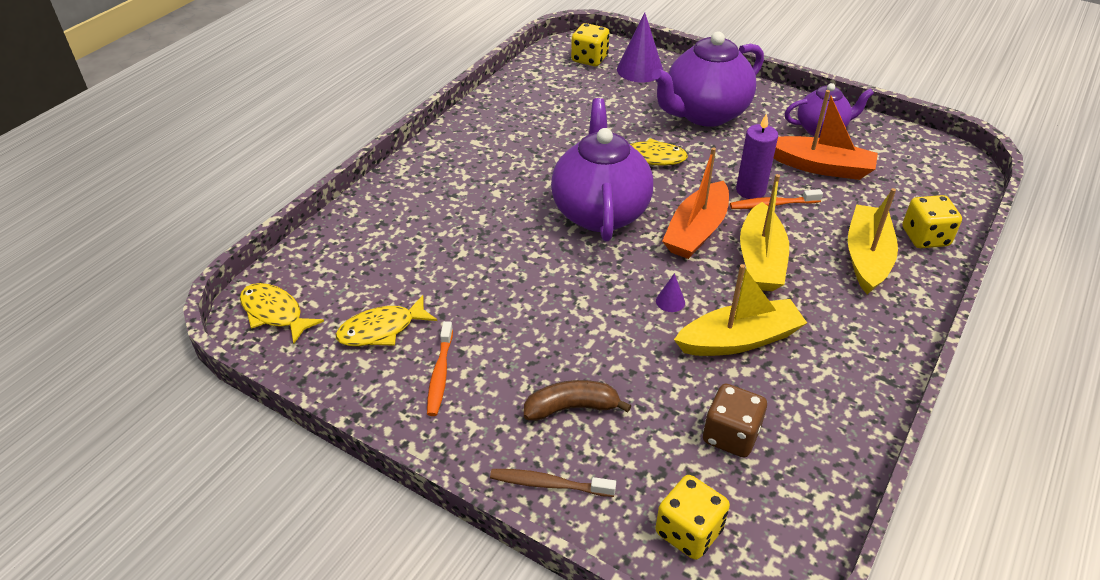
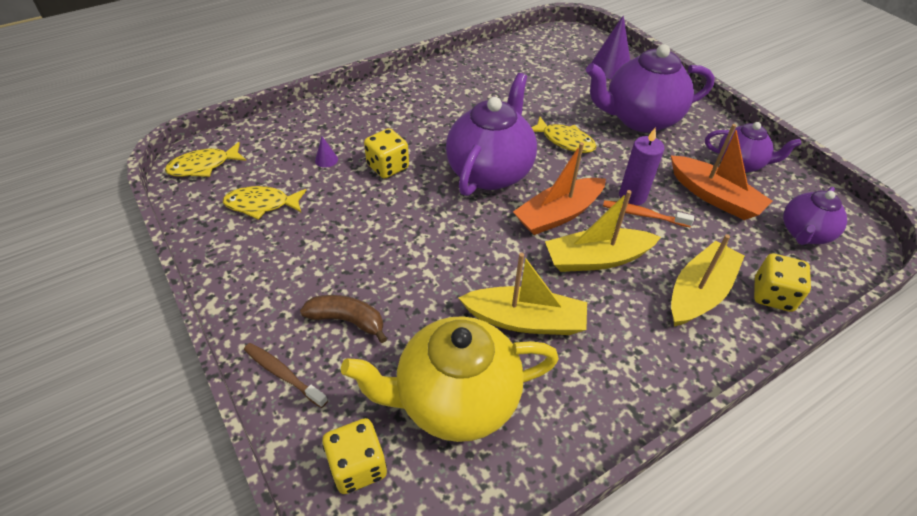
camera: 25 degrees right, 5 degrees up
yellow fish [240,283,324,344] -> yellow fish turned 90 degrees counterclockwise [165,142,246,177]
orange toothbrush [427,321,453,416] -> none
yellow dice [571,23,609,66] -> yellow dice moved to [364,128,409,179]
purple cone [656,273,685,312] -> purple cone moved to [315,136,338,168]
brown dice [703,384,767,457] -> yellow teapot [341,316,559,442]
yellow boat [740,174,789,291] -> yellow boat turned 45 degrees clockwise [545,190,661,272]
none -> purple teapot [783,187,847,245]

